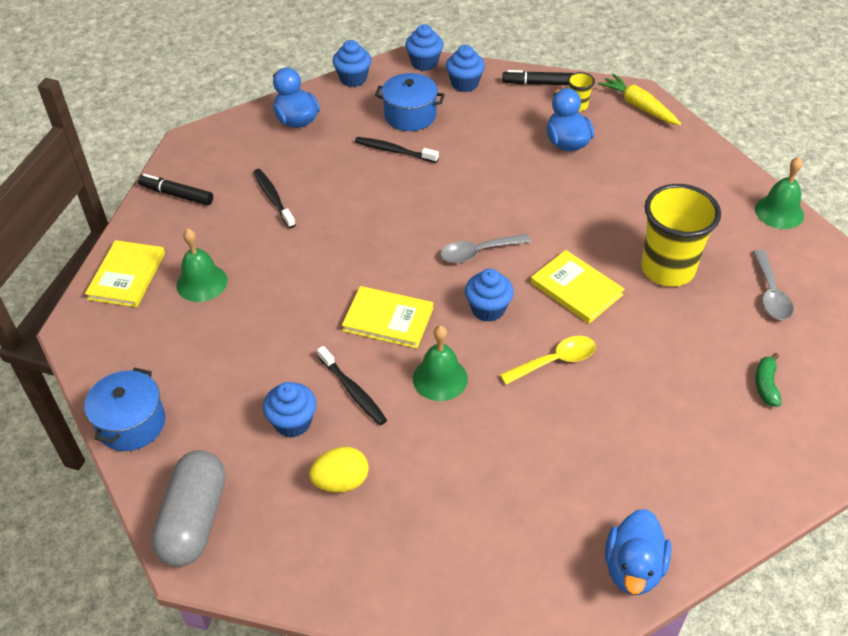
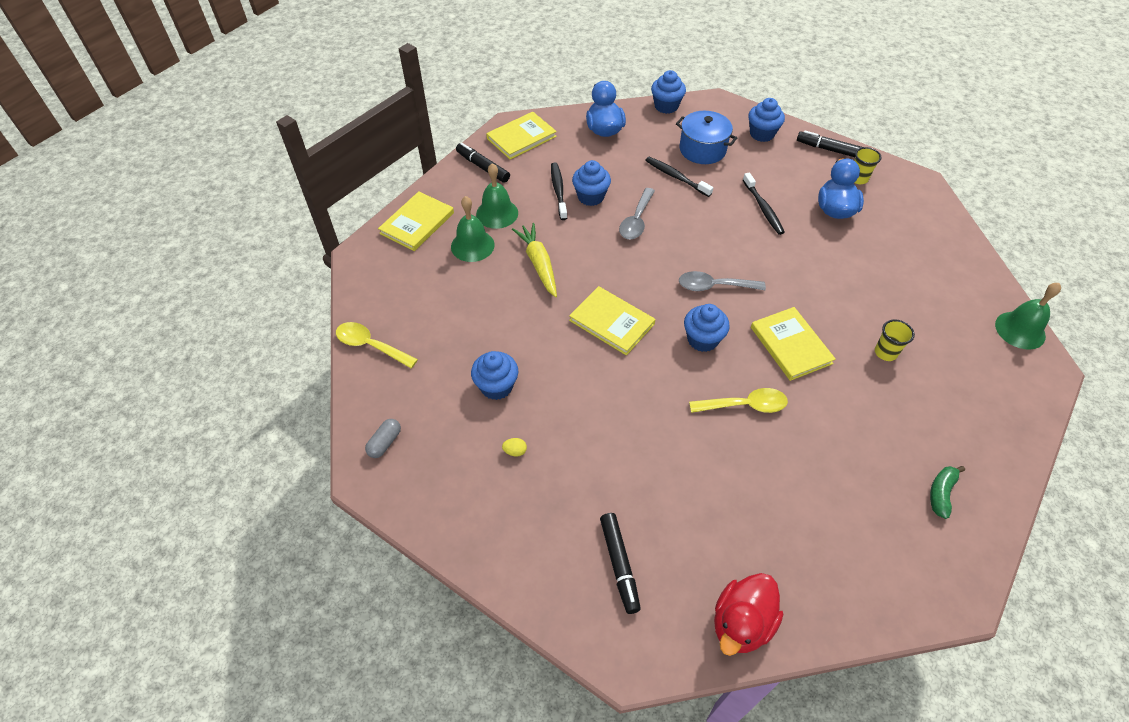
camera: 20 degrees right, 5 degrees up
blue pot [85,367,166,451] -> yellow spoon [336,322,418,368]
grey capsule [151,450,226,567] -> grey capsule [365,419,401,458], size x0.43
yellow egg [309,447,369,493] -> yellow egg [502,438,527,457], size x0.46
black toothbrush [317,346,387,425] -> black toothbrush moved to [743,173,785,235]
blue cupcake [405,24,444,71] -> blue cupcake moved to [572,160,611,206]
green bell [413,325,468,401] -> green bell moved to [476,163,518,229]
yellow carrot [598,74,681,125] -> yellow carrot moved to [512,223,557,297]
blue duck [605,509,671,595] -> red duck [714,573,783,656]
yellow cup [641,184,721,287] -> yellow cup [875,319,915,361], size x0.44
grey spoon [753,250,794,320] -> grey spoon moved to [619,188,655,239]
none -> yellow book [486,112,557,160]
none -> black marker [600,513,641,614]

